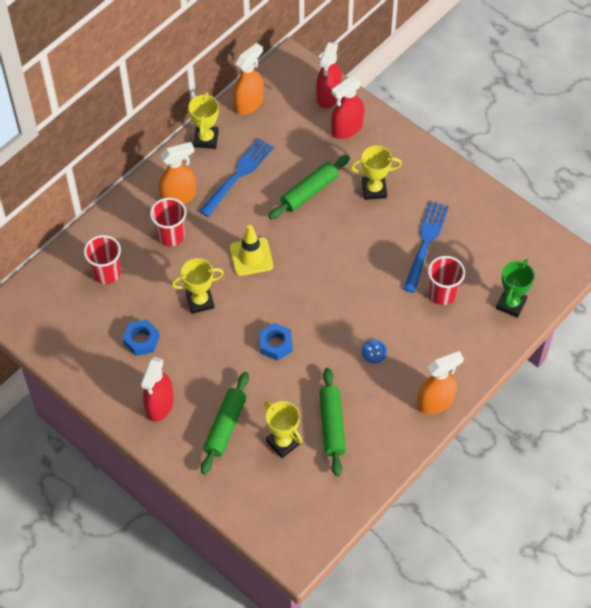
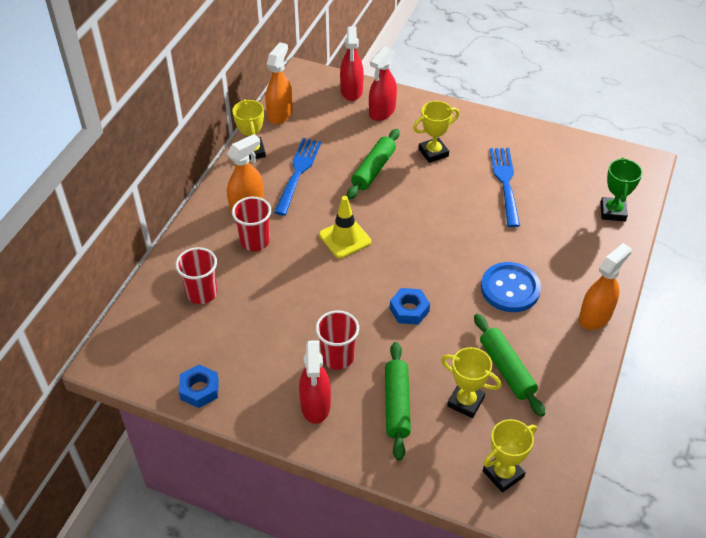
camera: 20 degrees left, 10 degrees down
blue nut [123,319,160,356] -> blue nut moved to [179,364,219,408]
yellow trophy [172,258,224,314] -> yellow trophy moved to [483,419,537,493]
blue button [362,340,387,363] -> blue button [481,262,541,312], size x2.19
red cup [428,256,465,305] -> red cup moved to [315,310,359,370]

